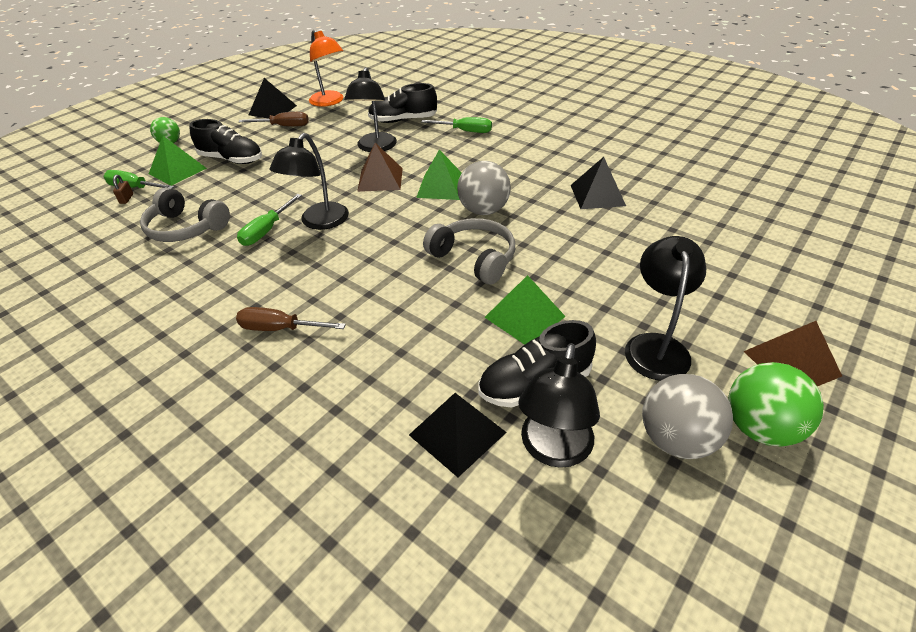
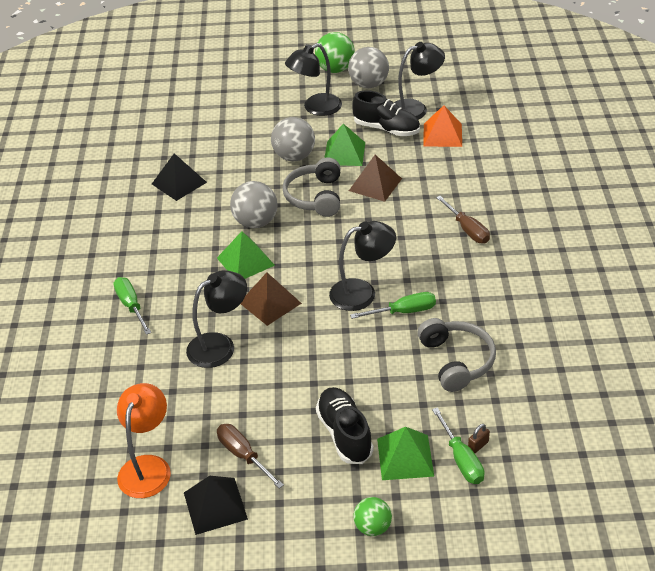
camera: 130 degrees left, 0 degrees up
black shoe [368,83,437,123] -> none
black pyramid [409,393,507,477] -> orange pyramid [423,105,462,147]
brown pyramid [743,321,842,386] -> brown pyramid moved to [349,155,402,202]
none -> grey ball [271,117,315,162]

